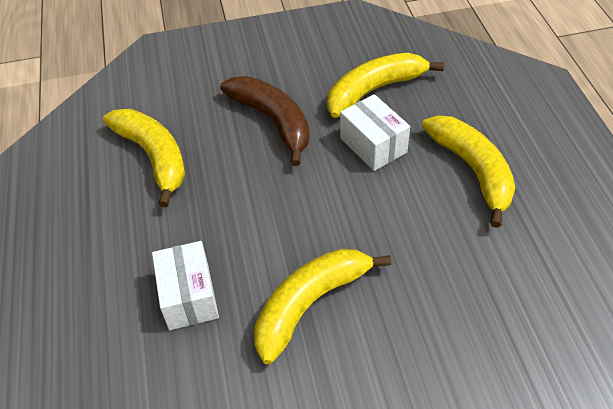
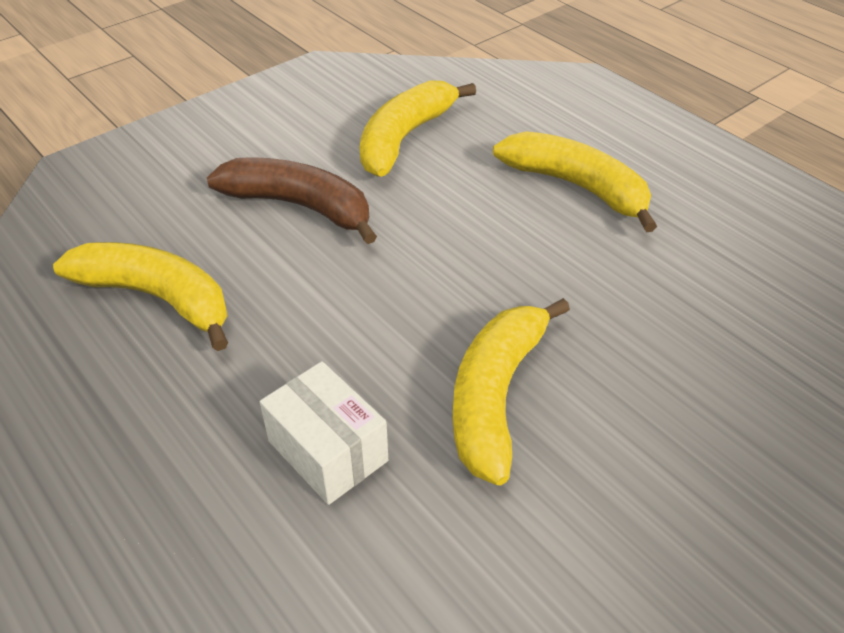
camera: 30 degrees left, 5 degrees down
white box [340,94,410,171] -> none

